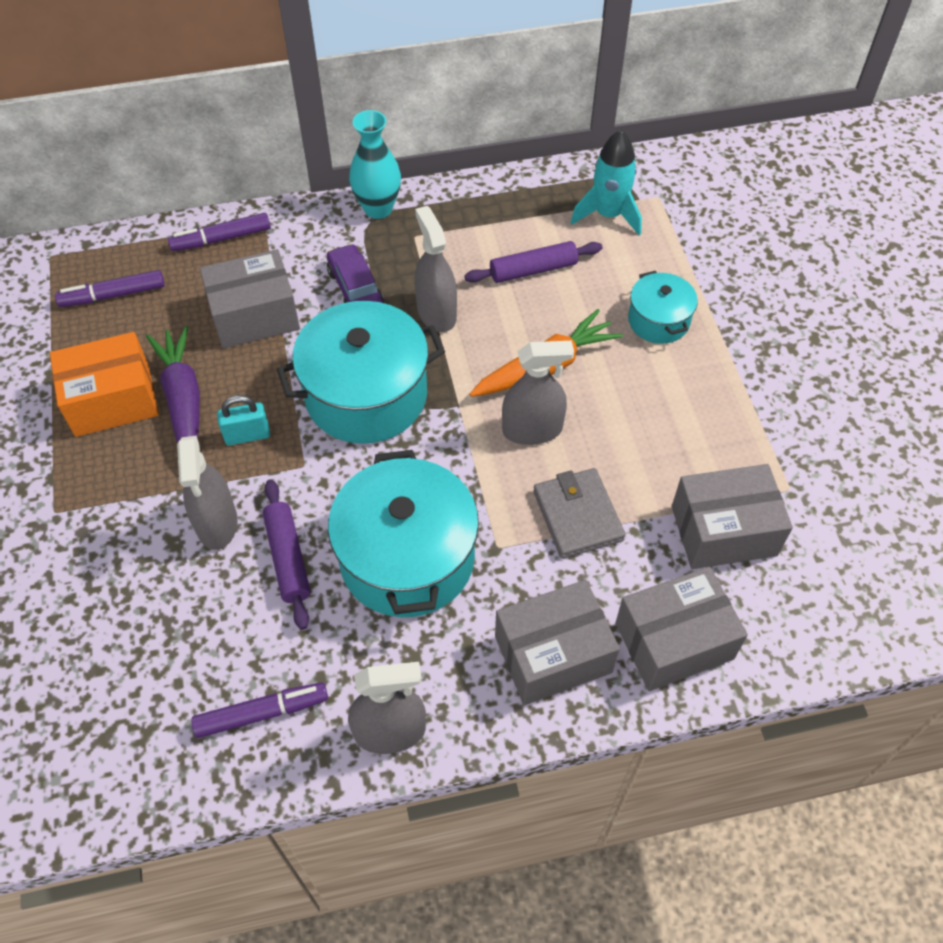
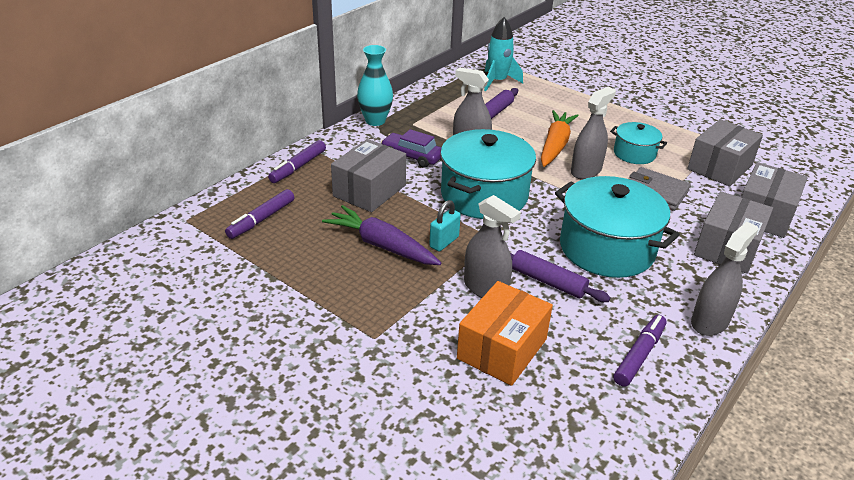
camera: 40 degrees left, 20 degrees down
orange box [50,332,159,437] -> orange box moved to [457,281,553,386]
turquoise pot [628,271,698,344] -> turquoise pot moved to [610,122,667,164]

